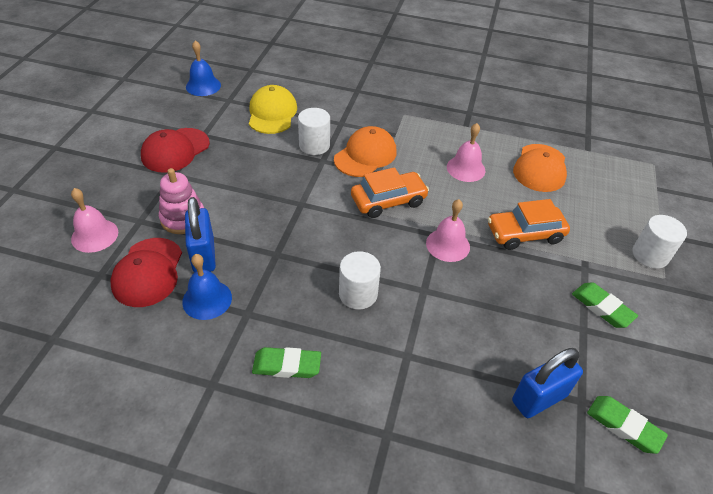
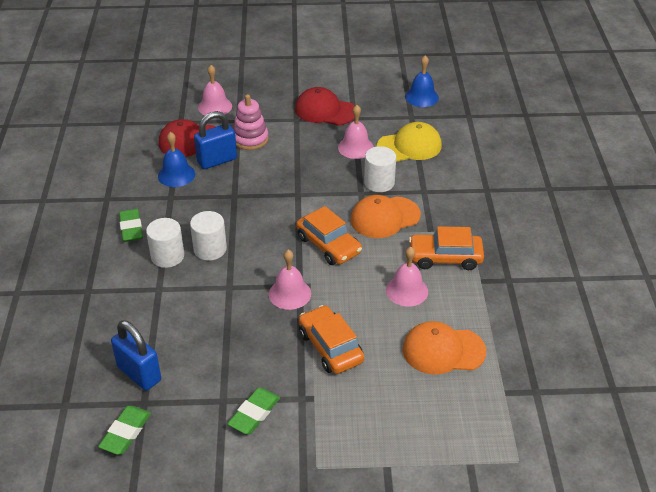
camera: 75 degrees right, 5 degrees down
orange cap [334,126,397,177] -> orange cap turned 135 degrees clockwise [351,195,421,238]
white cylinder [632,215,687,269] -> white cylinder moved to [146,218,184,268]
none -> pink bell [338,105,374,159]
none -> orange car [409,226,484,270]

